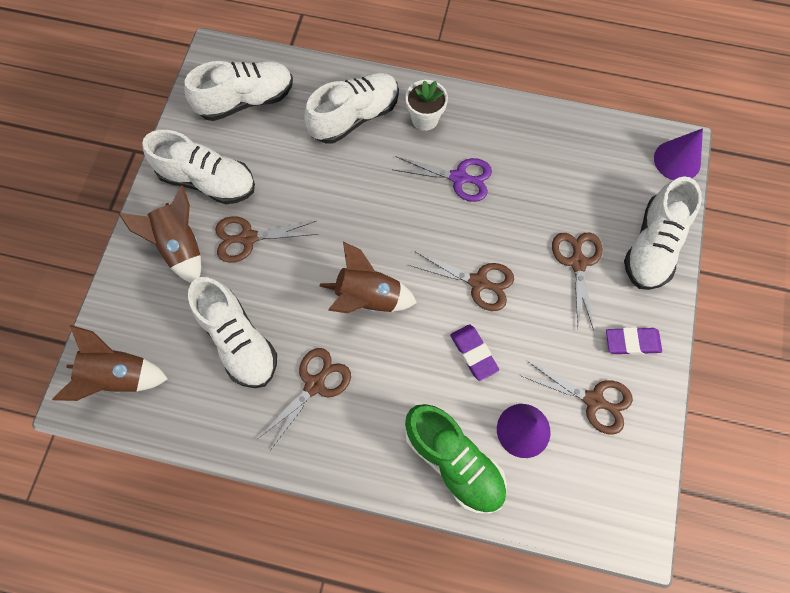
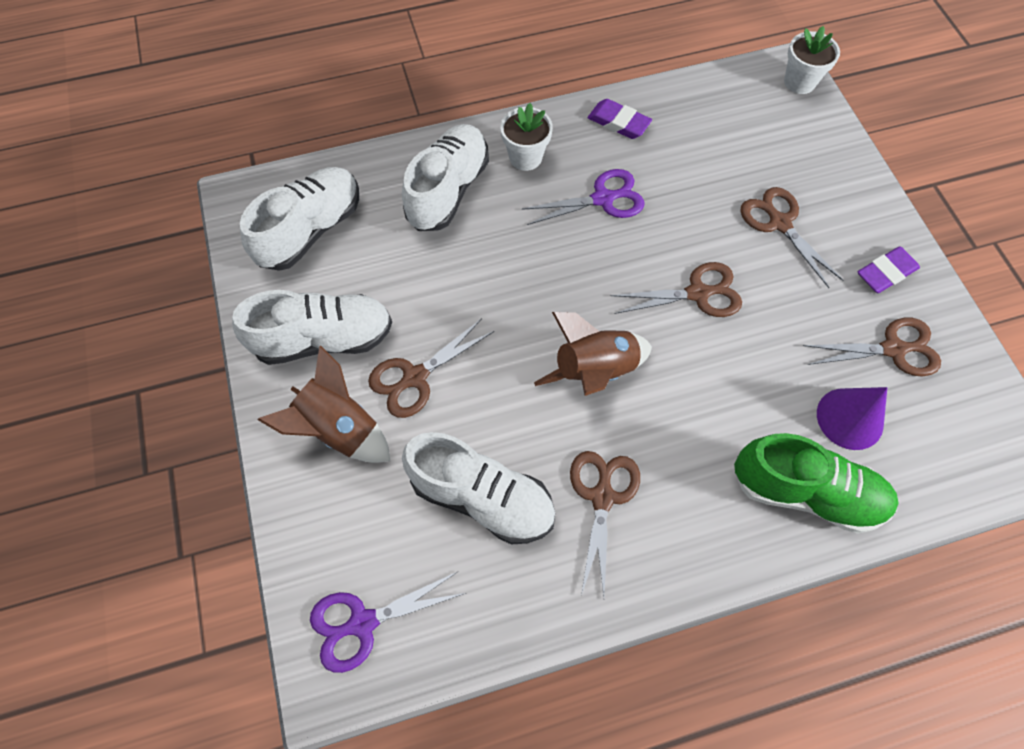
camera: 30 degrees left, 5 degrees down
brown rocket [52,325,168,401] -> purple scissors [310,571,466,673]
purple eraser [450,324,499,381] -> purple eraser moved to [588,99,652,139]
white shoe [624,176,702,290] -> none
purple cone [654,128,703,180] -> white flower pot [784,26,840,94]

